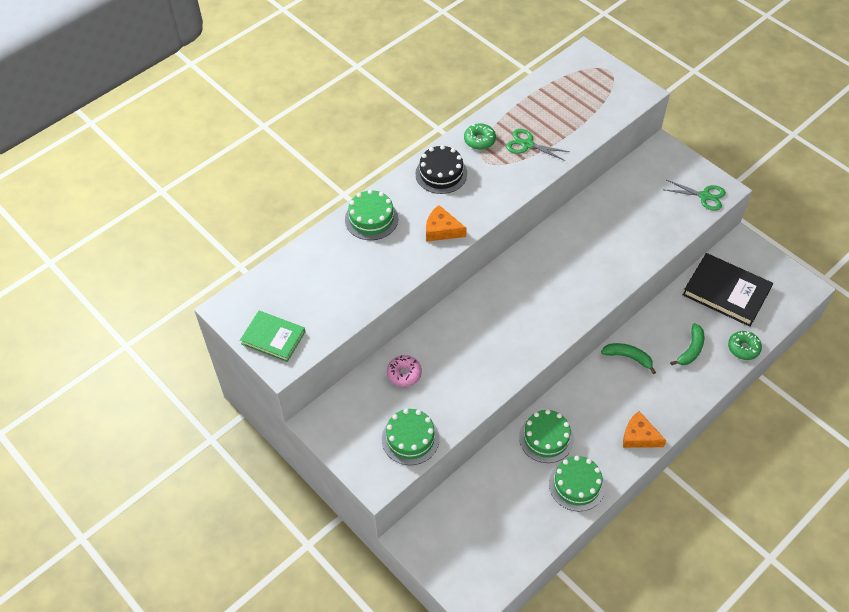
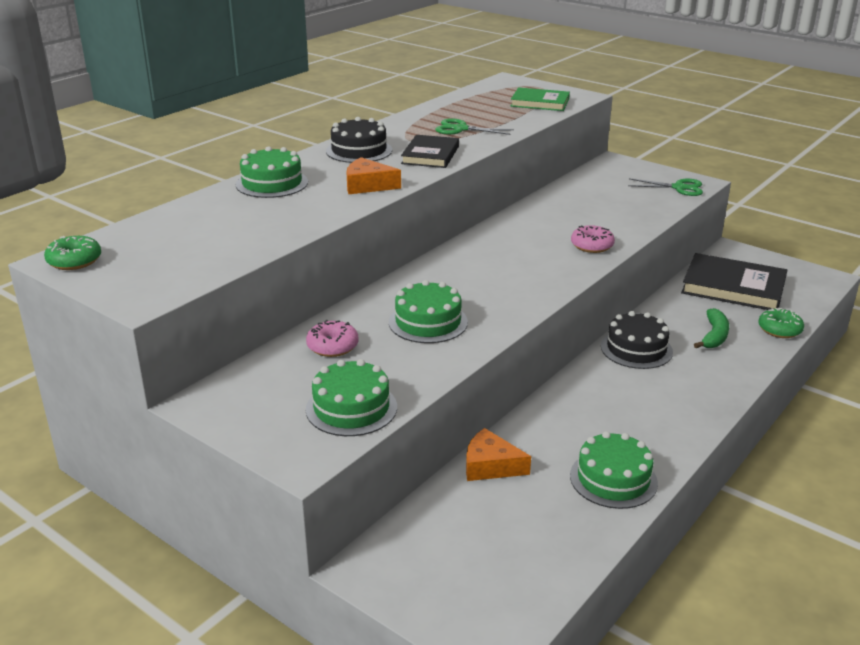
camera: 10 degrees left, 25 degrees down
green book [240,311,305,362] -> green book moved to [511,87,570,111]
green donut [464,123,496,150] -> green donut moved to [44,236,101,270]
green cake [519,409,574,463] -> green cake moved to [389,280,468,343]
green banana [601,343,656,374] -> black cake [601,311,673,369]
orange cheese [623,411,666,448] -> orange cheese moved to [466,428,531,481]
none -> black book [401,135,459,168]
none -> pink donut [571,225,615,253]

